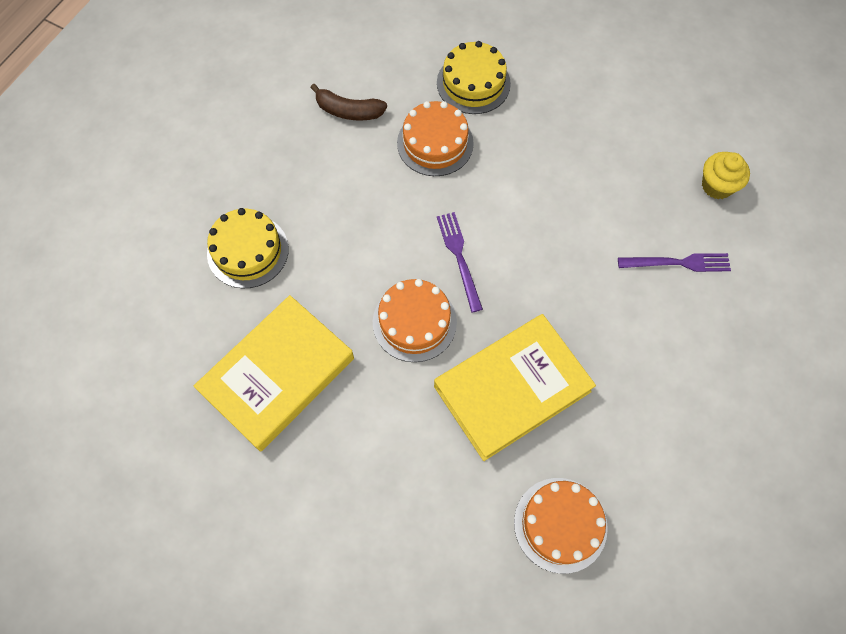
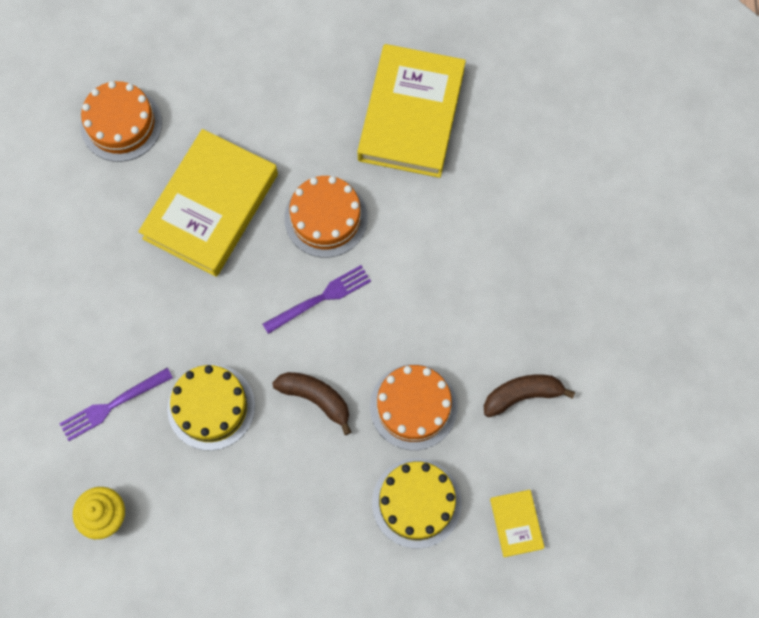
camera: 150 degrees right, 5 degrees up
yellow cake [207,208,289,288] -> yellow cake moved to [167,364,255,450]
purple fork [437,212,483,312] -> purple fork turned 75 degrees counterclockwise [263,265,371,334]
none -> brown banana [272,372,352,435]
none -> yellow book [490,490,545,557]

